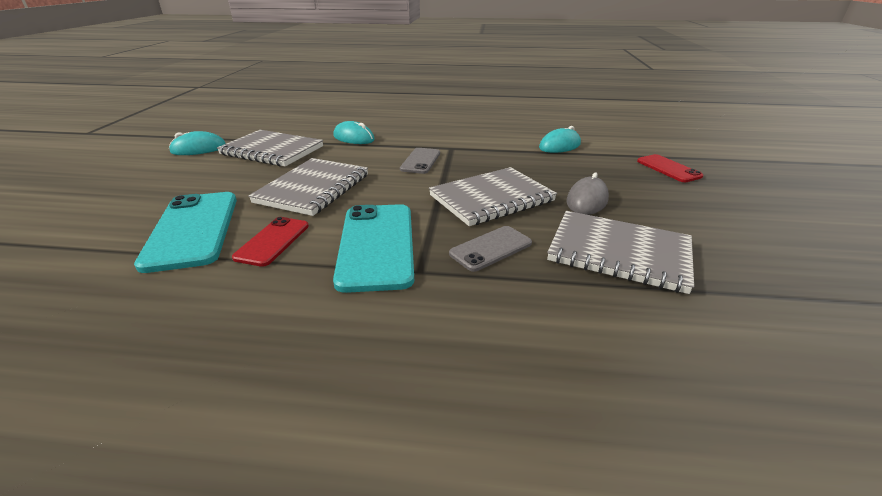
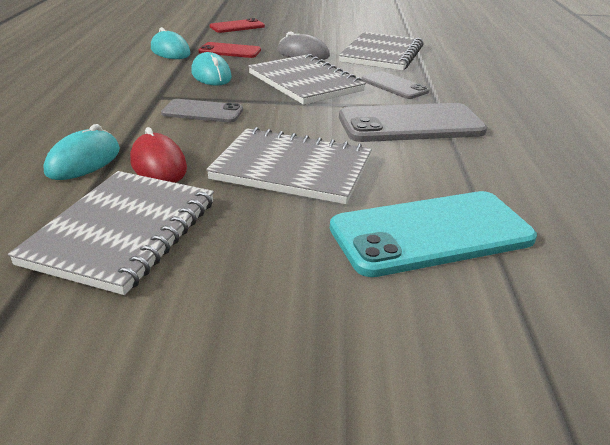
camera: 95 degrees left, 0 degrees up
turquoise mouse [169,131,226,155] -> turquoise mouse moved to [191,52,232,86]
red phone [232,217,309,267] -> red phone moved to [198,42,261,58]
turquoise phone [333,204,414,293] -> grey phone [339,103,487,142]
none -> red mouse [130,127,187,183]

